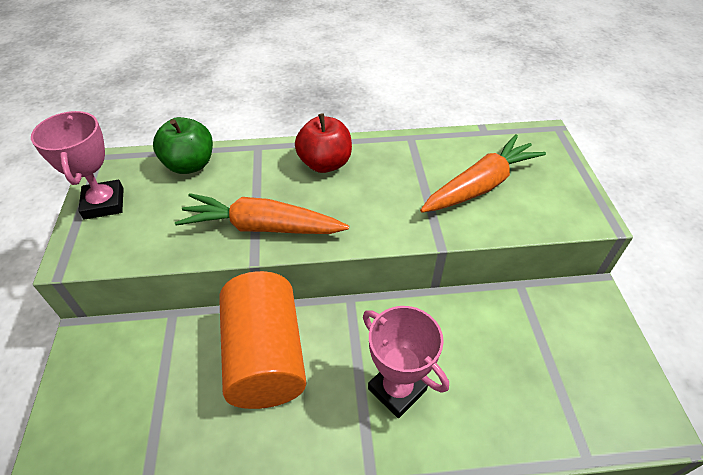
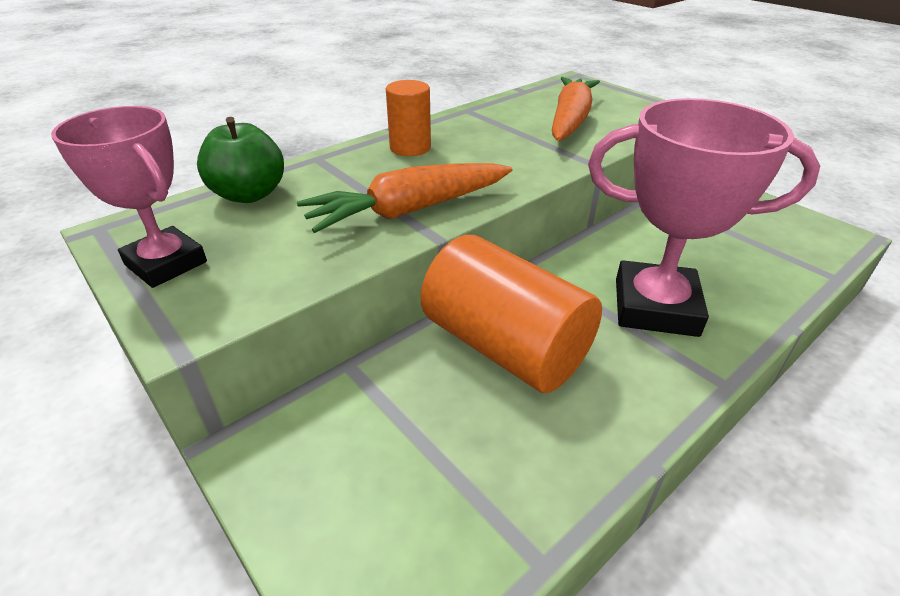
camera: 35 degrees left, 10 degrees down
red apple [295,113,352,173] -> orange cylinder [386,80,431,156]
pink trophy [363,306,449,418] -> pink trophy [588,98,820,337], size x1.53

